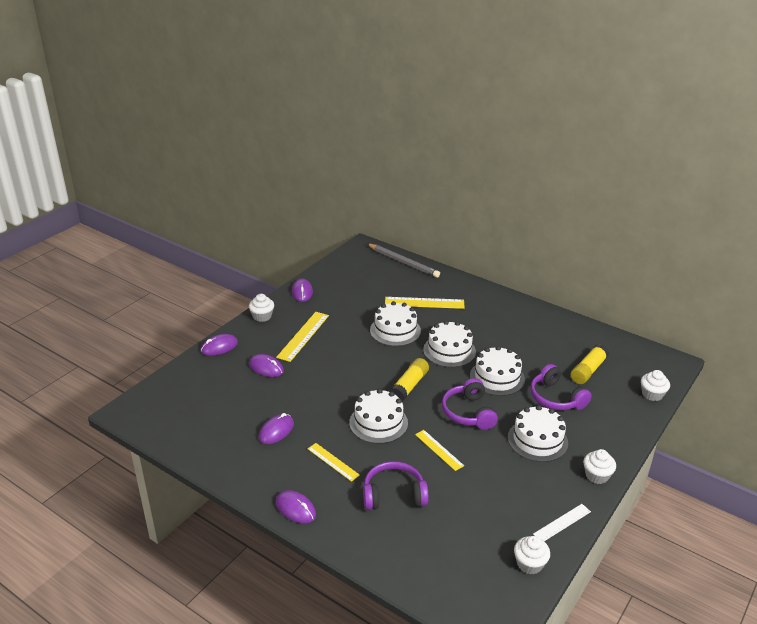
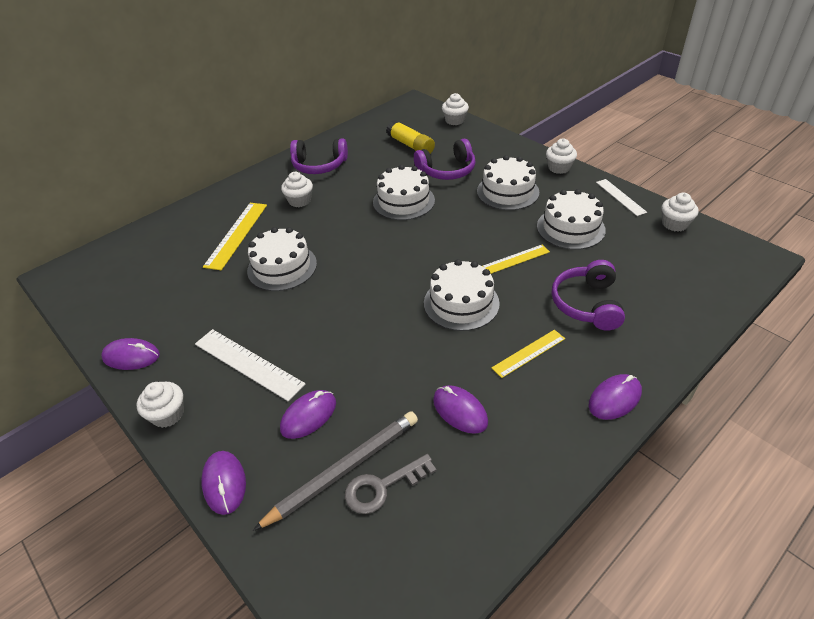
camera: 75 degrees left, 10 degrees up
yellow ruler [276,312,329,362] -> white ruler [195,329,305,401]
grey pencil [367,244,440,278] -> grey pencil moved to [253,411,418,531]
yellow glue stick [389,358,429,402] -> none
white cake [423,321,476,367] -> white cake moved to [537,189,606,250]
purple headphones [442,378,498,430] -> purple headphones moved to [290,138,348,174]
none -> white cupcake [281,172,313,207]
none -> grey key [345,454,437,514]

